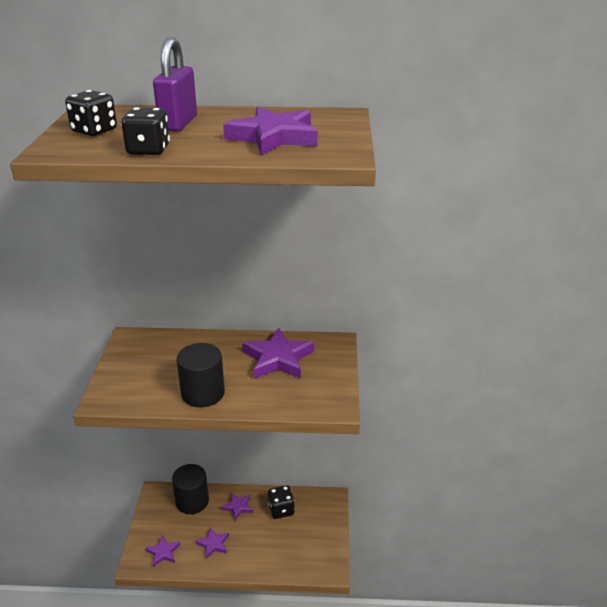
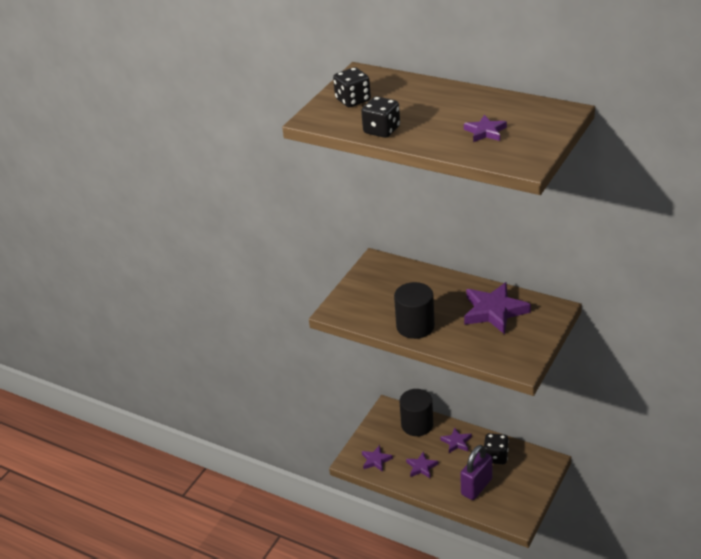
camera: 30 degrees right, 5 degrees up
purple padlock [153,37,197,132] -> purple padlock moved to [460,445,492,500]
purple star [223,107,318,155] -> purple star [464,115,507,142], size x0.54

